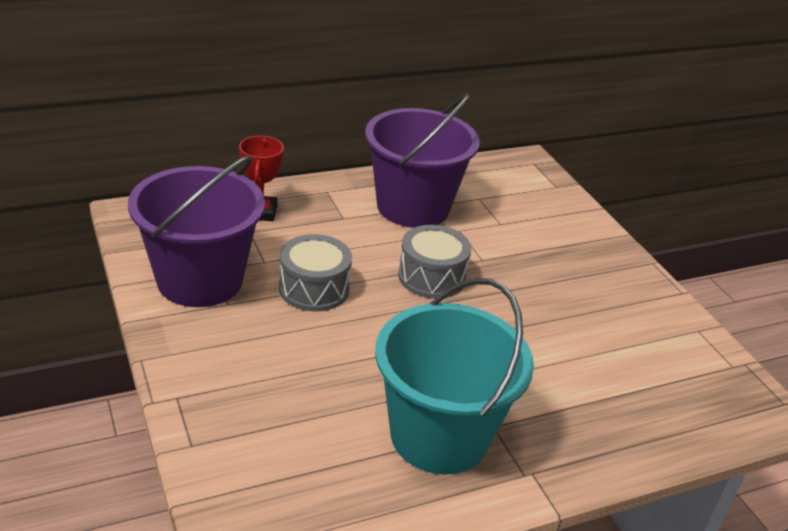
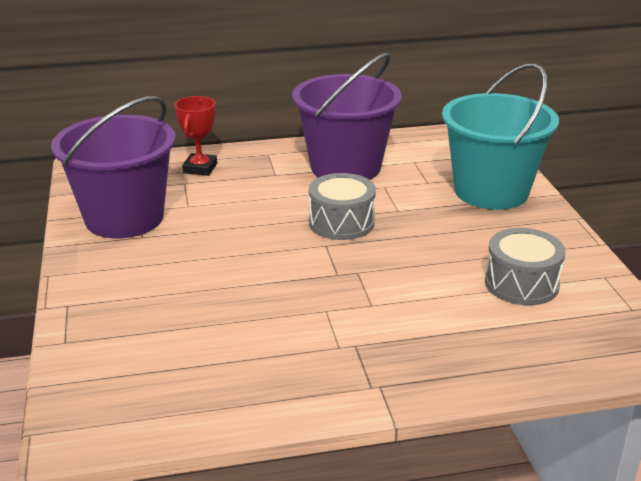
camera: 15 degrees right, 5 degrees down
grey drum [279,234,352,311] -> grey drum moved to [485,228,566,305]
turquoise bucket [375,278,534,475] -> turquoise bucket moved to [442,63,559,210]

